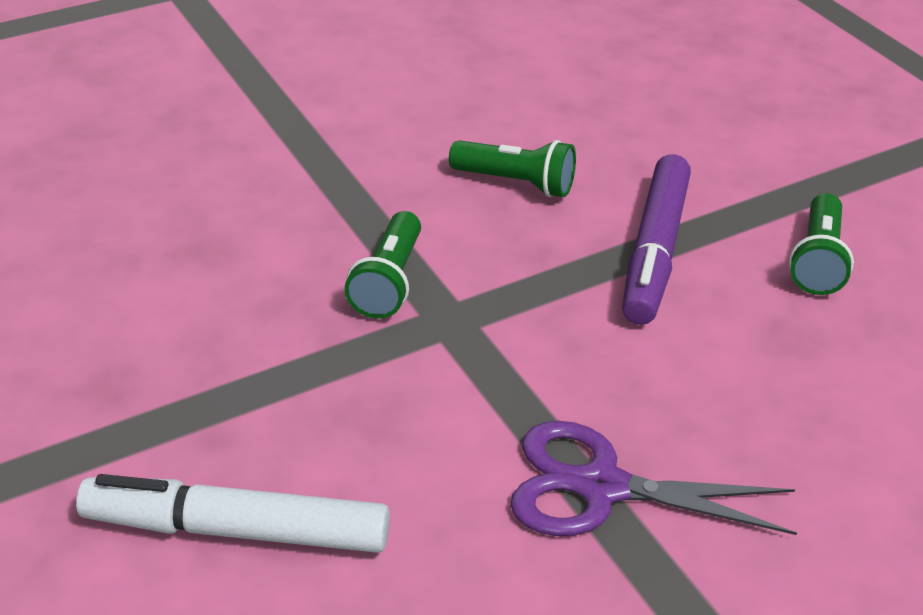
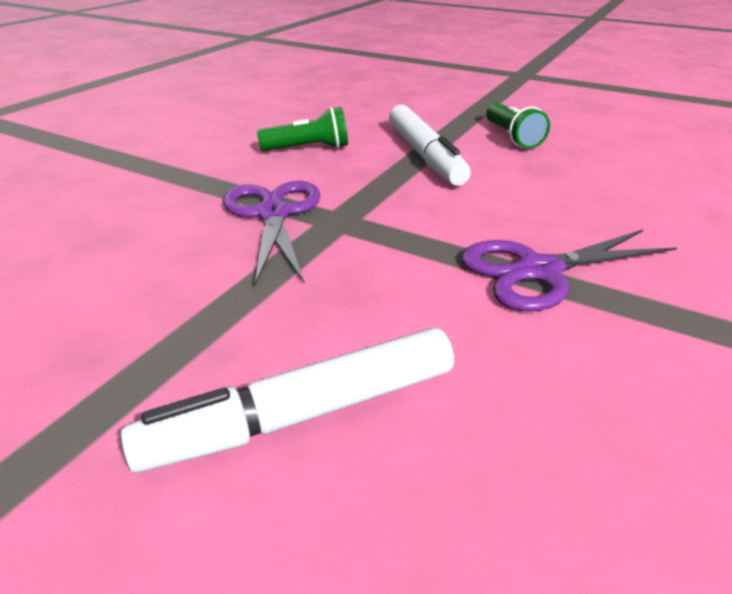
camera: 30 degrees left, 5 degrees down
green flashlight [344,211,421,319] -> purple scissors [223,181,321,285]
purple marker [622,154,691,325] -> white marker [389,105,471,186]

